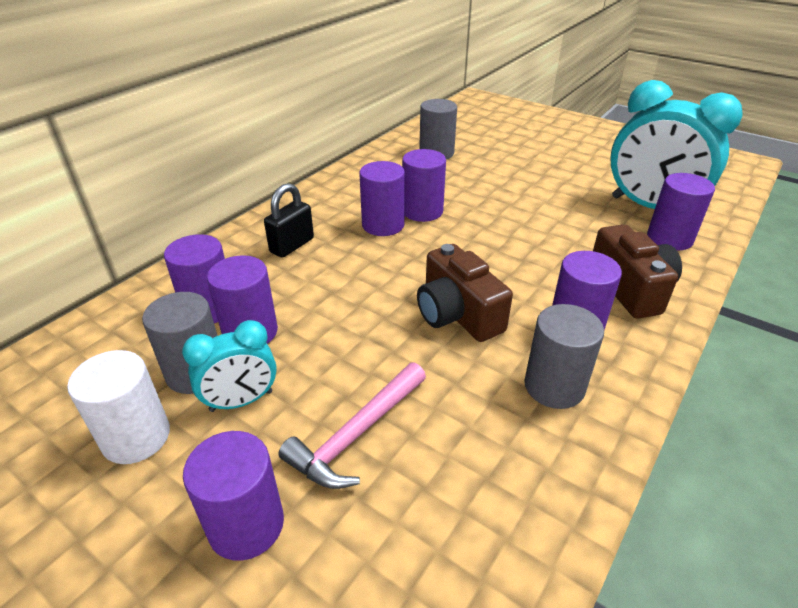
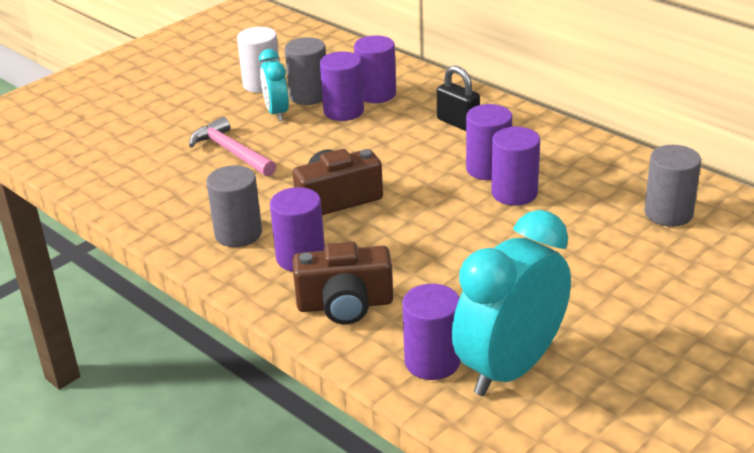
camera: 100 degrees right, 5 degrees down
purple cylinder [183,431,284,561] -> none

